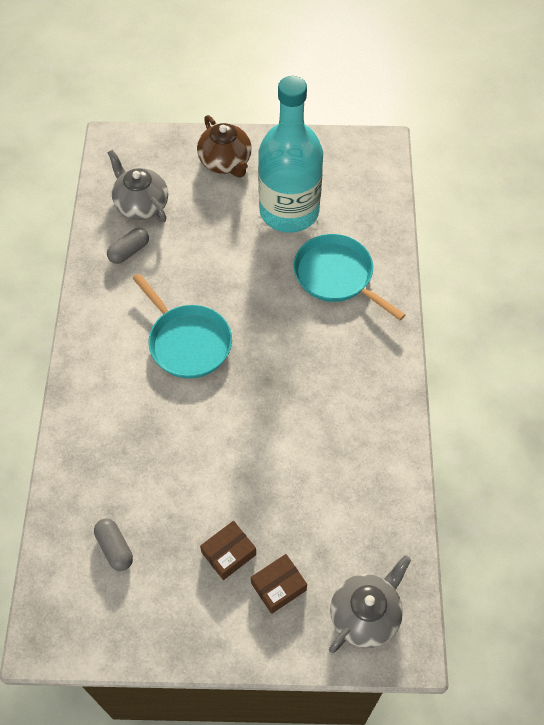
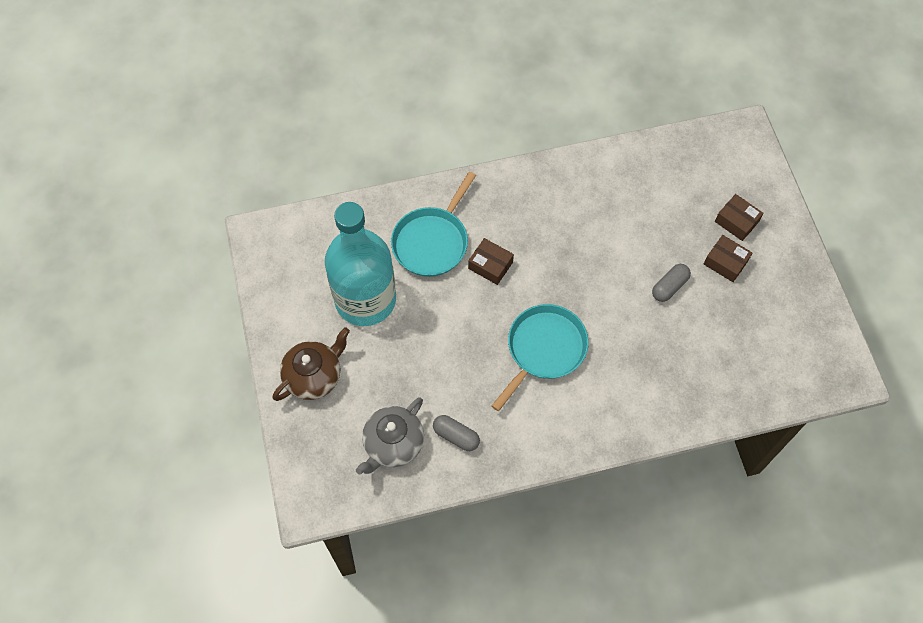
camera: 105 degrees left, 5 degrees up
grey capsule [94,518,133,571] -> grey capsule moved to [652,264,691,302]
grey teapot [329,555,411,653] -> none
none -> brown box [468,238,514,285]

